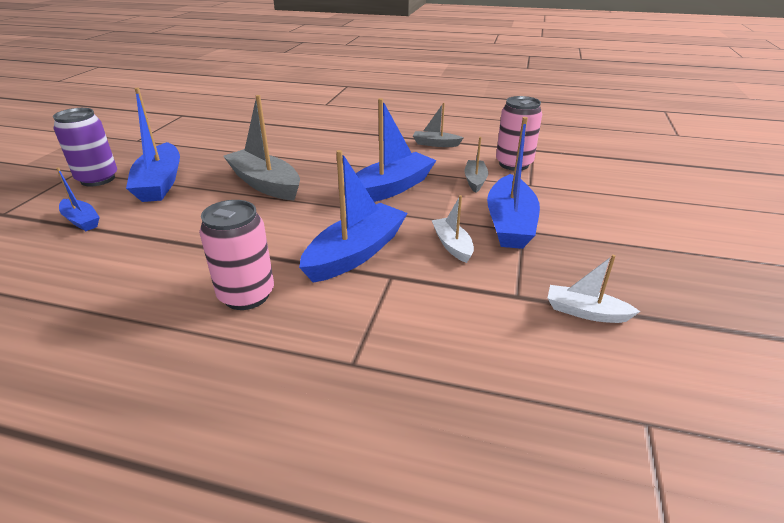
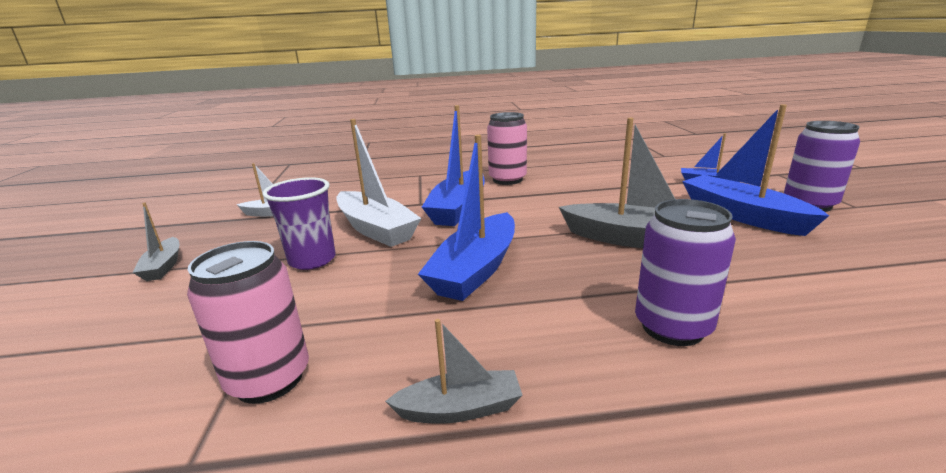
camera: 160 degrees right, 10 degrees down
white boat [432,195,474,263] -> white boat [336,119,421,247], size x1.86
grey boat [464,137,488,193] -> grey boat moved to [133,202,179,281]
blue boat [487,117,540,249] -> purple cup [263,177,336,270]
none -> purple can [635,199,736,346]

